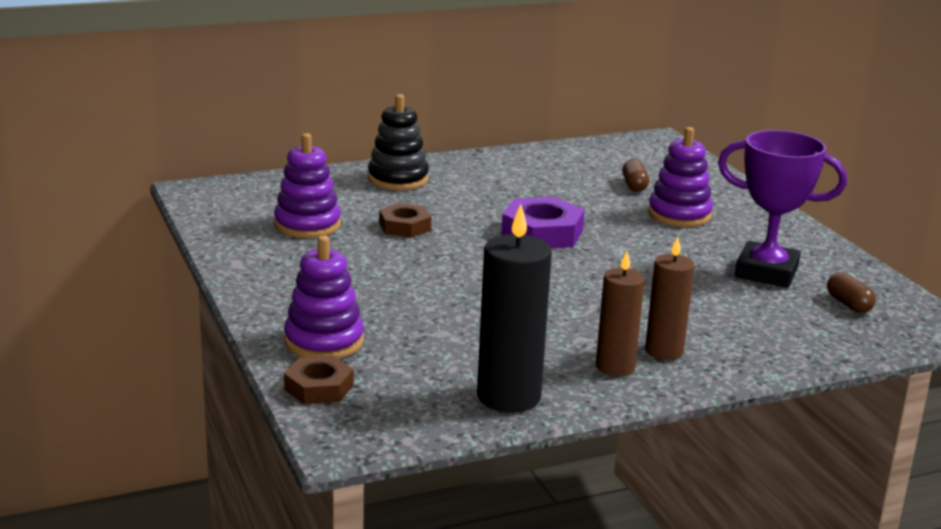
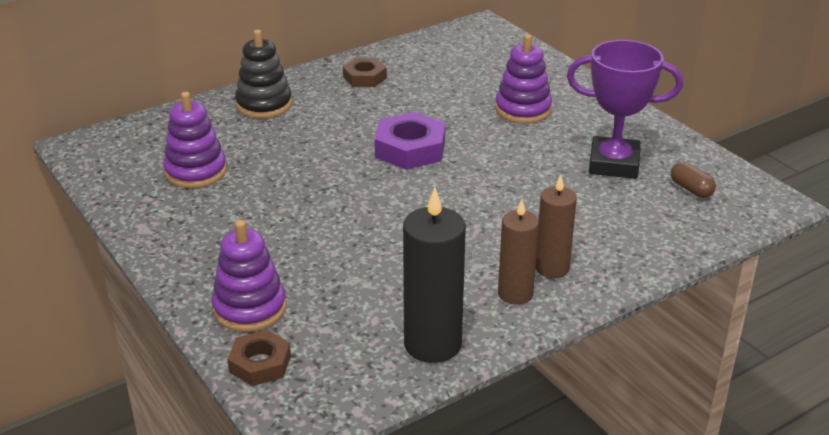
camera: 10 degrees left, 10 degrees up
brown nut [379,203,432,238] -> brown nut moved to [343,58,387,87]
brown capsule [622,159,649,192] -> none

